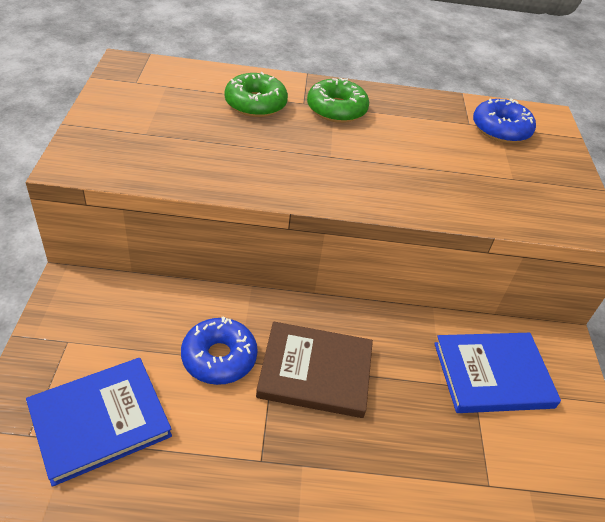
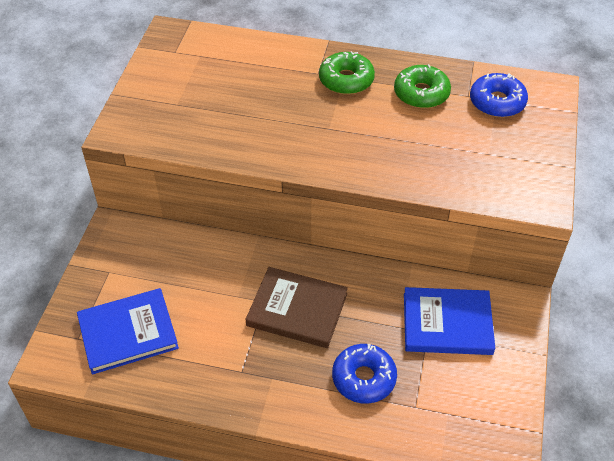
camera: 15 degrees right, 5 degrees up
blue donut [181,317,258,385] -> blue donut moved to [332,344,397,404]
green donut [225,72,288,117] -> green donut moved to [394,64,451,109]

